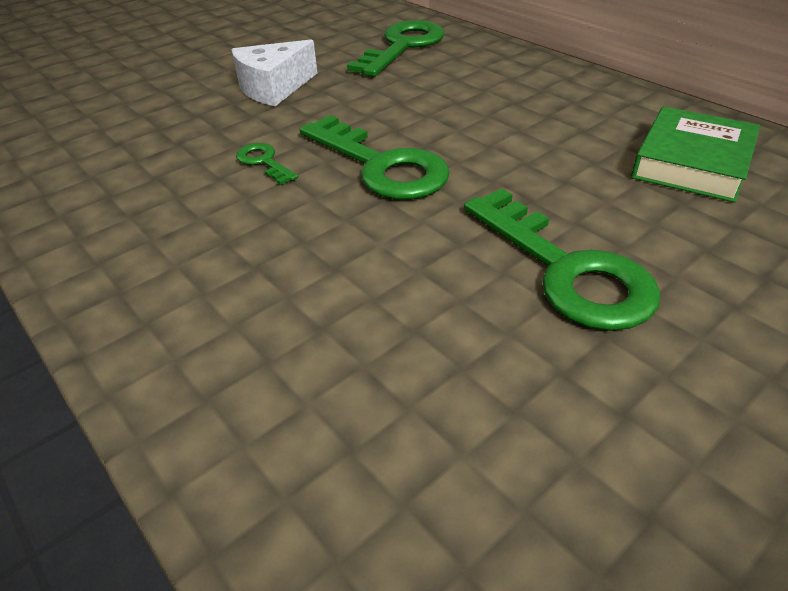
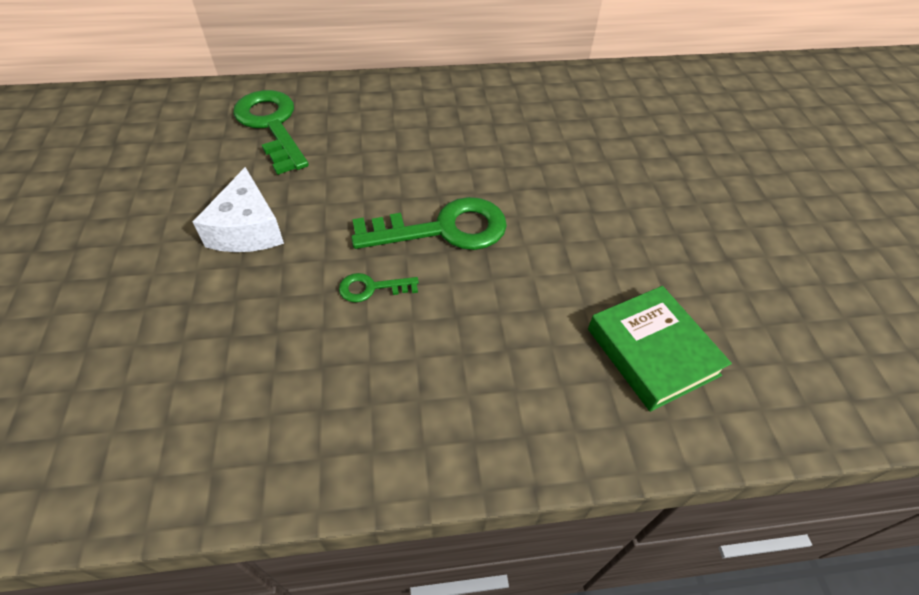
camera: 60 degrees left, 10 degrees up
green key [464,189,661,331] -> none
green book [631,107,760,203] -> green book moved to [588,286,732,412]

